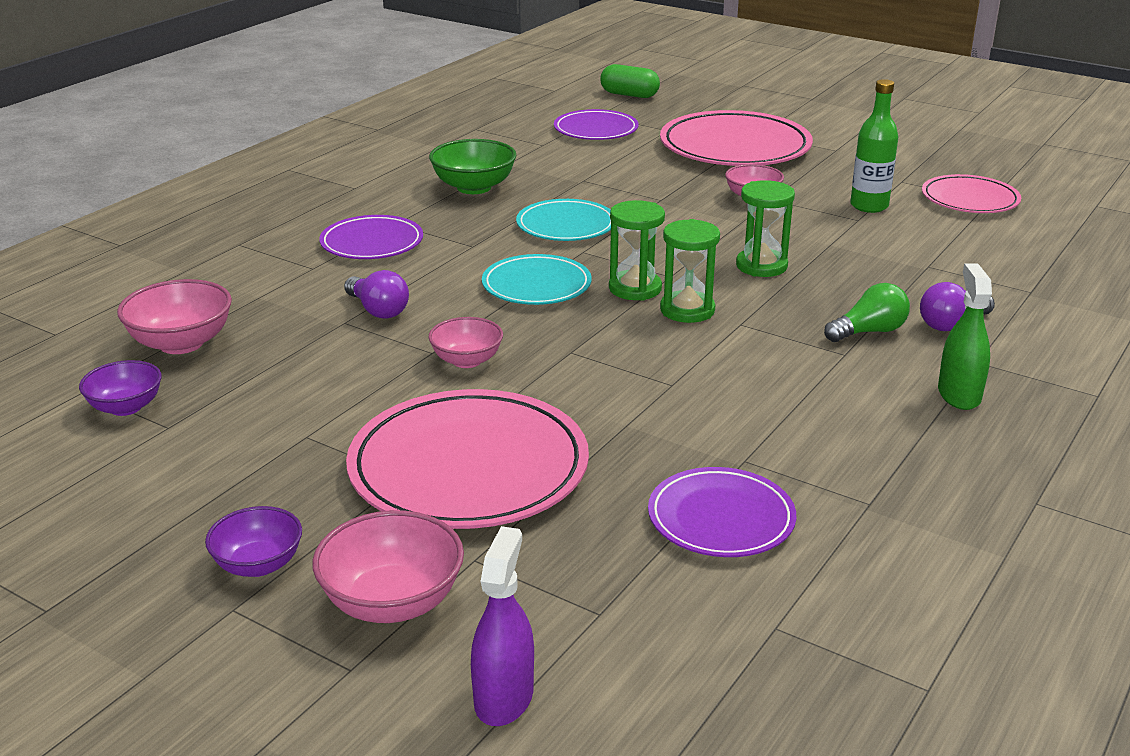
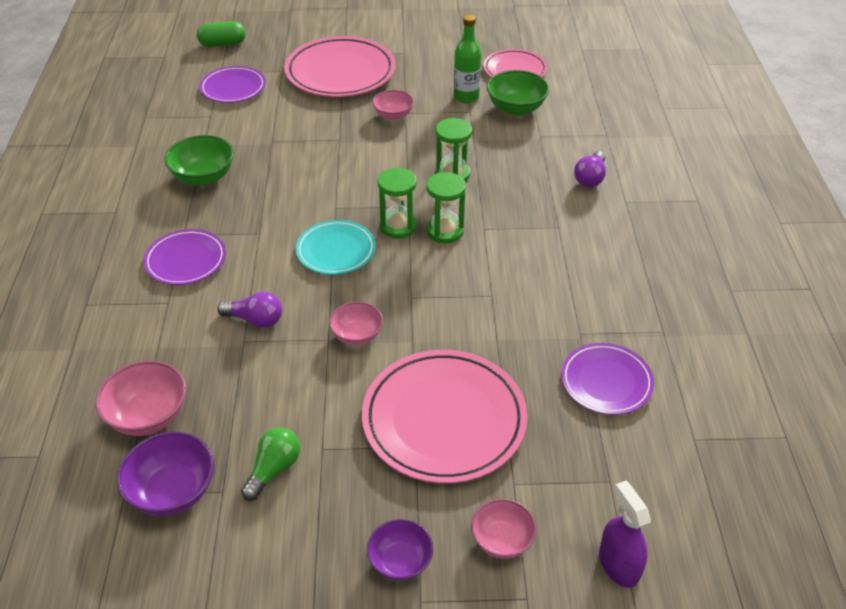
camera: 35 degrees left, 15 degrees up
purple bowl [79,360,162,416] -> purple bowl [117,432,214,516], size x1.51
pink bowl [312,510,464,623] -> pink bowl [471,499,537,559], size x0.66
turquoise plate [516,199,611,241] -> none
green light bulb [824,283,910,342] -> green light bulb moved to [241,427,300,501]
green spray bottle [938,263,992,410] -> none
none -> green bowl [487,70,549,116]

